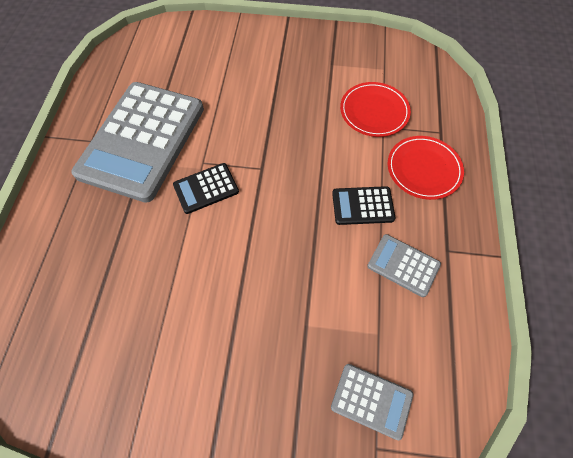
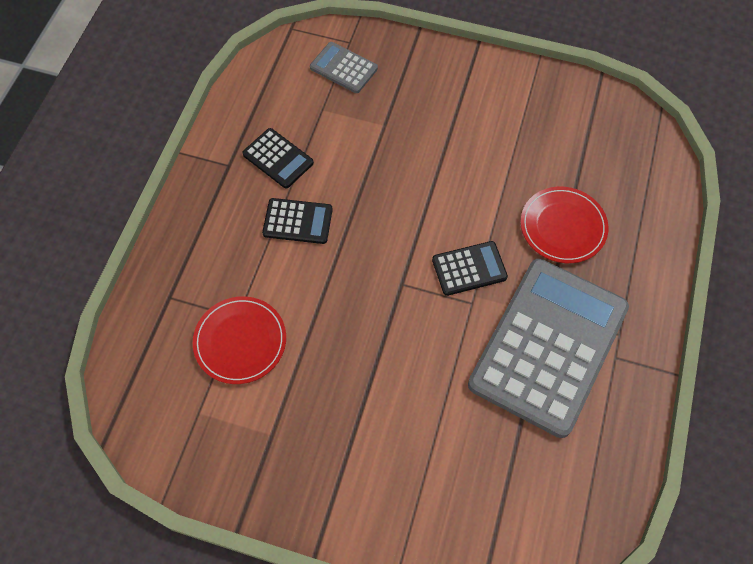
camera: 170 degrees left, 0 degrees up
grey calculator [367,234,441,297] -> black calculator [242,128,314,188]
red plate [388,136,464,200] -> red plate moved to [521,187,609,263]

